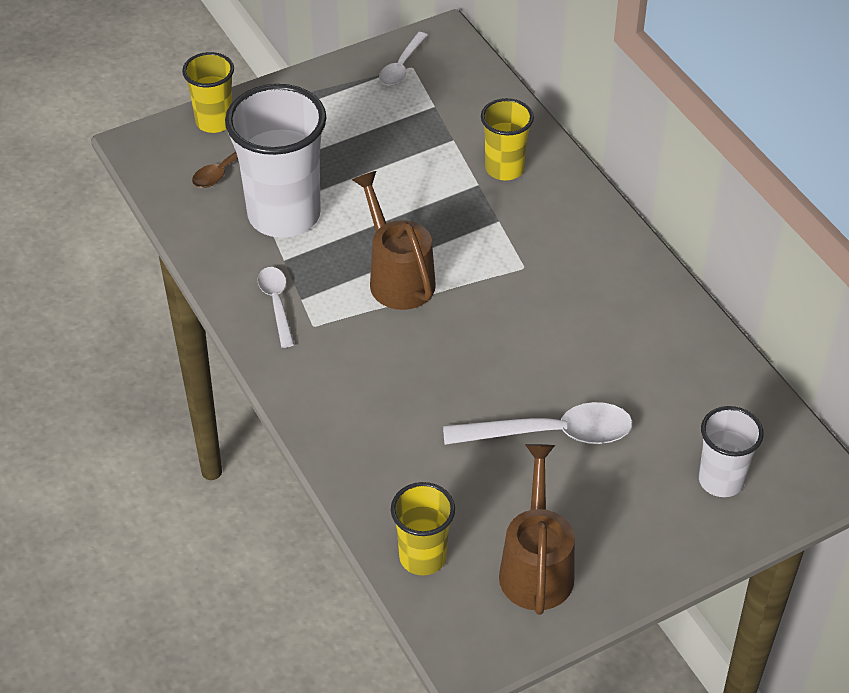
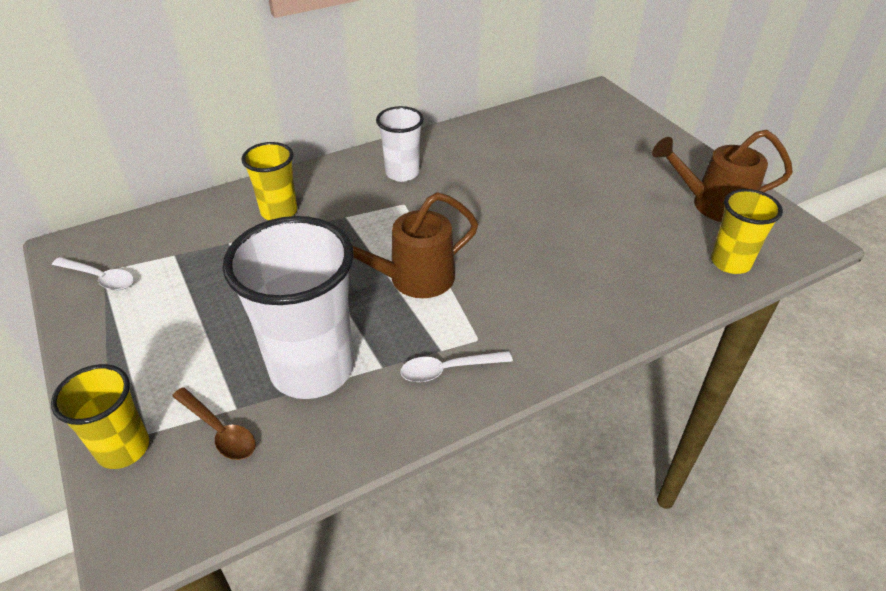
camera: 90 degrees left, 5 degrees down
white spoon [443,402,633,445] -> none
white cup [699,406,764,497] -> white cup moved to [376,106,424,182]

